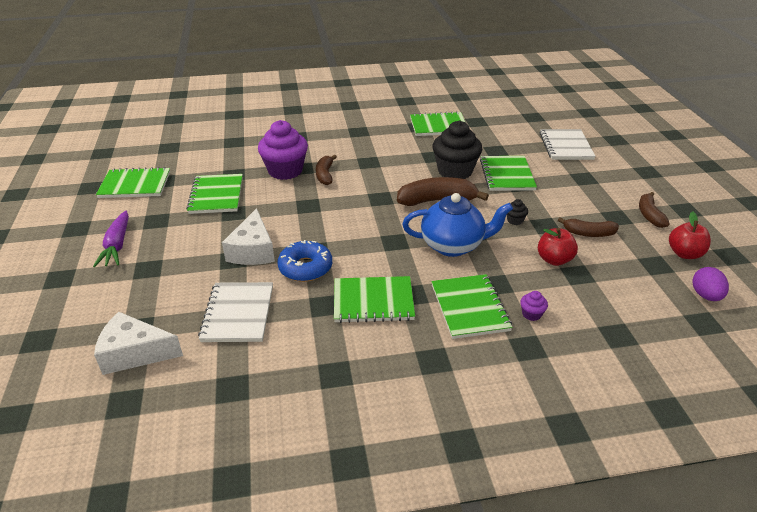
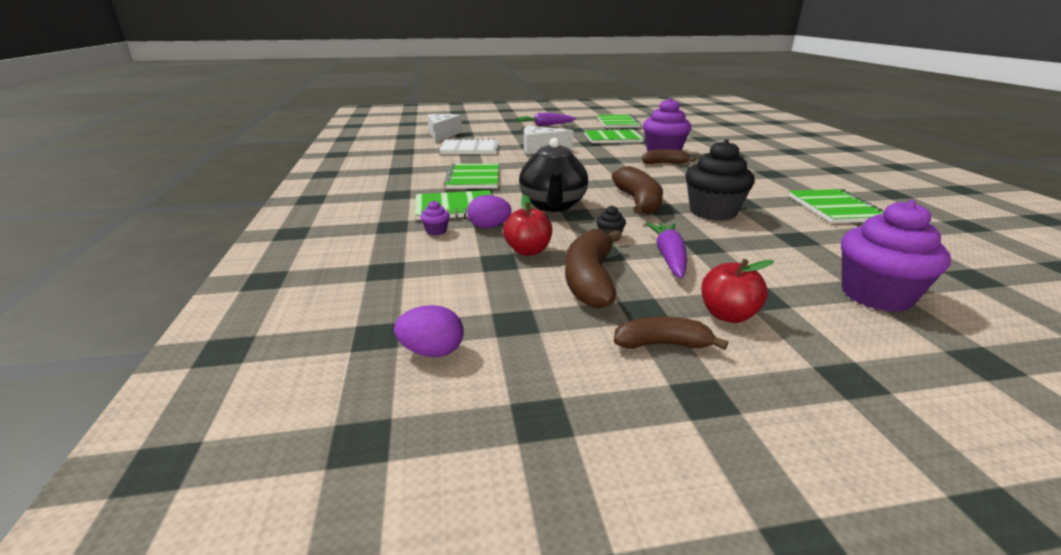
camera: 90 degrees right, 10 degrees down
blue donut [277,240,332,282] -> none
blue teapot [402,193,513,257] -> black teapot [519,138,588,212]
green notebook [480,156,537,191] -> none
white notebook [539,129,596,160] -> purple cupcake [841,200,951,312]
brown banana [558,217,619,237] -> brown banana [565,229,622,309], size x1.64
red apple [669,212,711,259] -> red apple moved to [701,259,774,323]
none -> purple egg [467,195,512,228]
none -> purple carrot [646,222,687,279]

